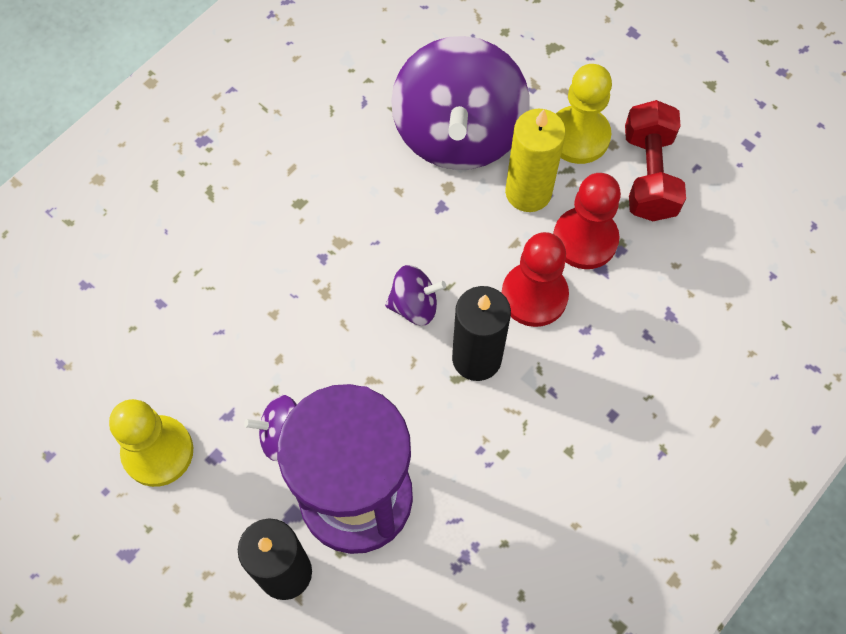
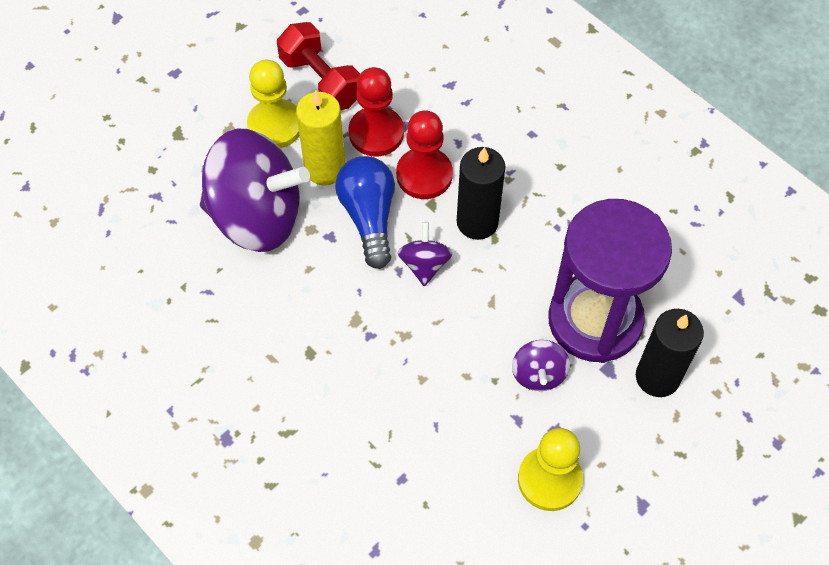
camera: 85 degrees left, 5 degrees down
red dumbbell [625,100,686,221] -> red dumbbell turned 45 degrees clockwise [277,22,360,110]
none -> blue light bulb [335,156,395,269]

